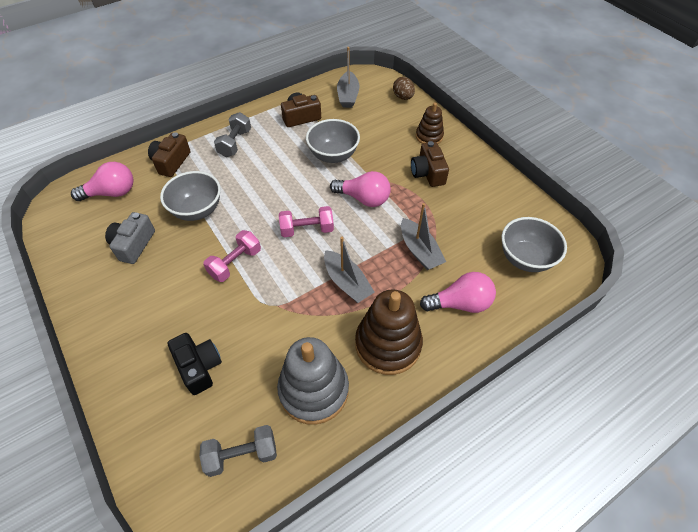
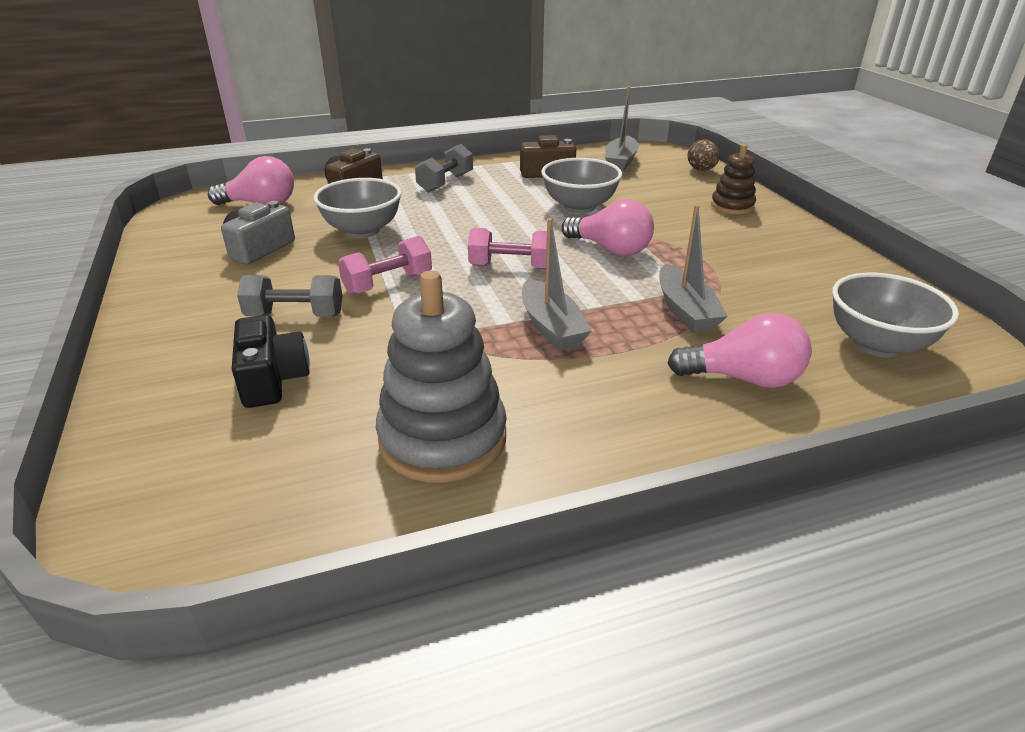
camera: 15 degrees right, 20 degrees down
grey dumbbell [199,425,277,477] -> grey dumbbell moved to [237,275,342,316]
brown stacking toy [355,289,423,375] -> none
brown camera [411,141,449,187] -> none

